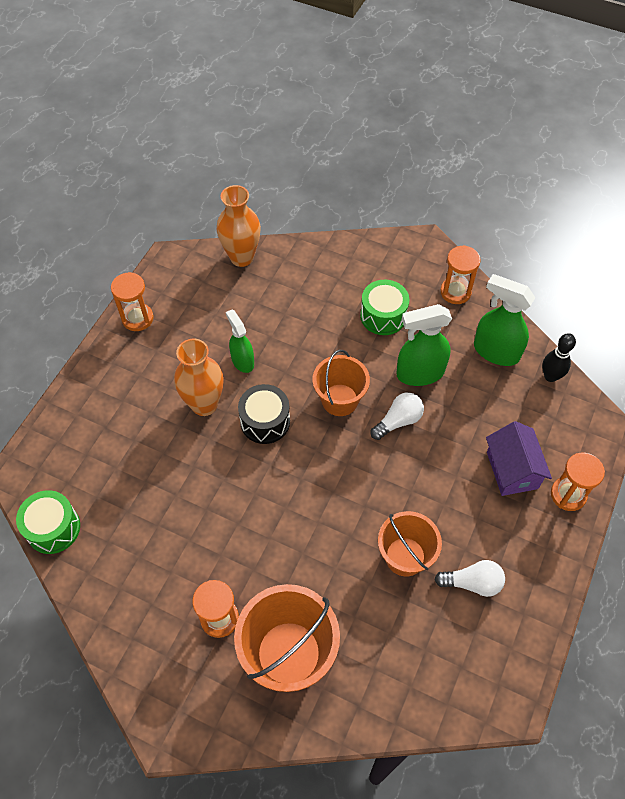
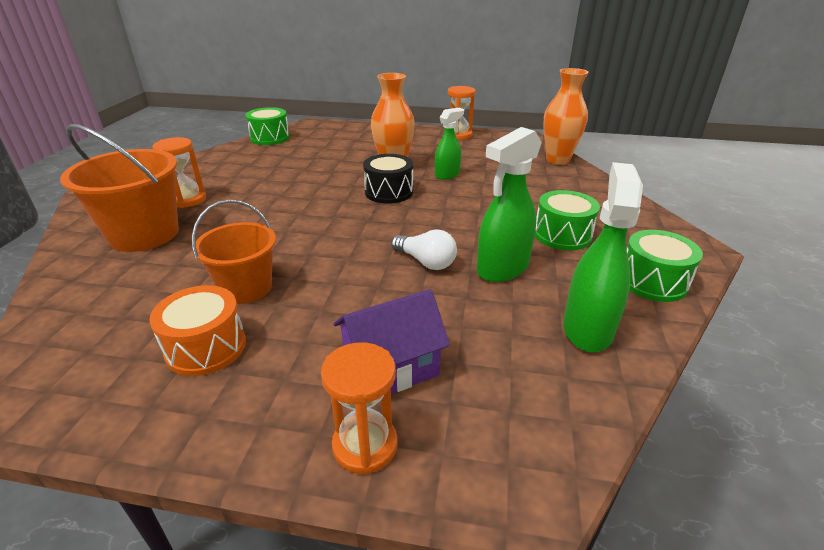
camera: 75 degrees right, 25 degrees down
orange bucket [312,350,370,416] -> none
green spray bottle [396,304,452,386] -> green spray bottle turned 105 degrees counterclockwise [477,127,542,282]
white light bulb [434,560,505,597] -> orange drum [149,285,246,376]
orange hourglass [440,245,481,304] -> green drum [627,230,703,302]
black bowling pin [542,333,576,382] -> none

